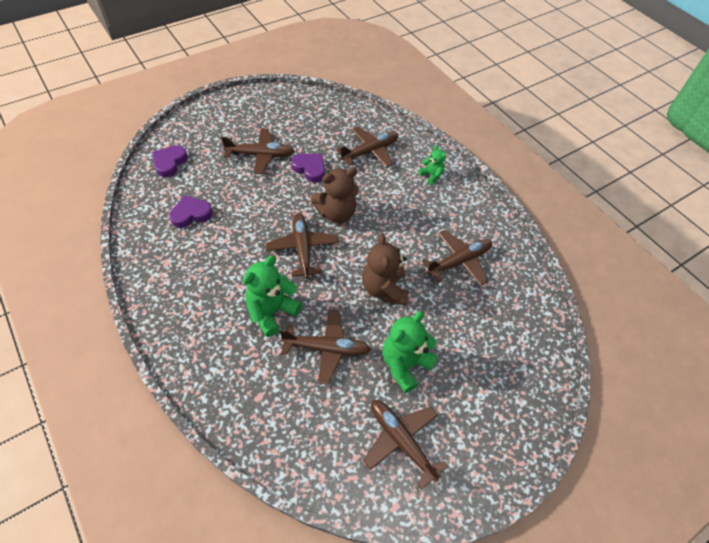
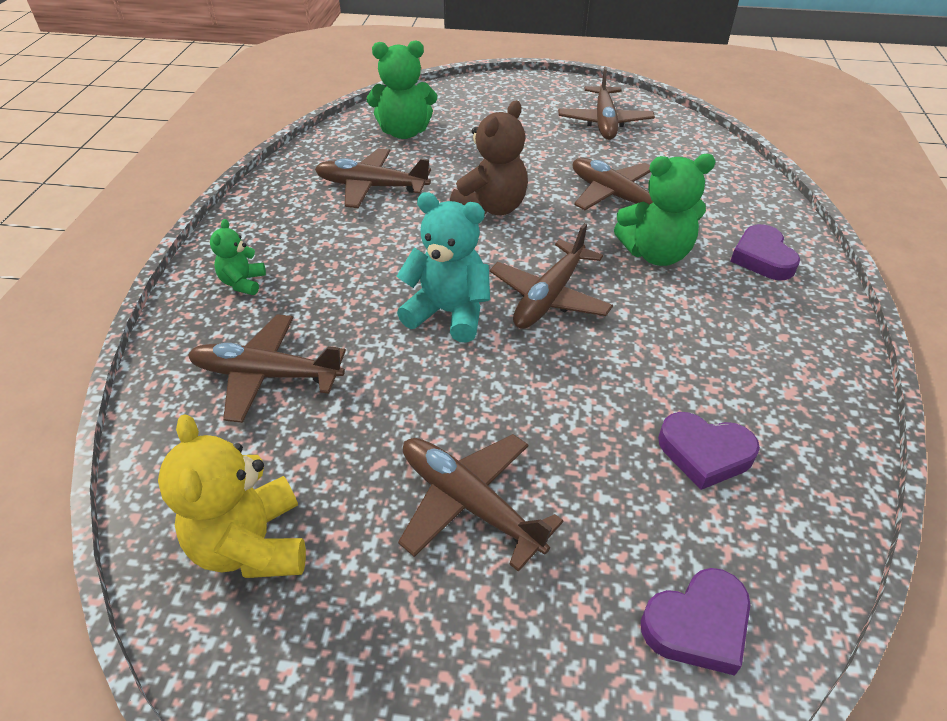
camera: 135 degrees left, 10 degrees down
purple heart [291,154,325,183] -> purple heart moved to [730,224,800,280]
brown teddy bear [311,167,359,223] -> turquoise teddy bear [396,192,490,342]
green teddy bear [383,311,438,393] -> green teddy bear moved to [367,40,437,139]
none -> yellow teddy bear [158,415,306,578]

